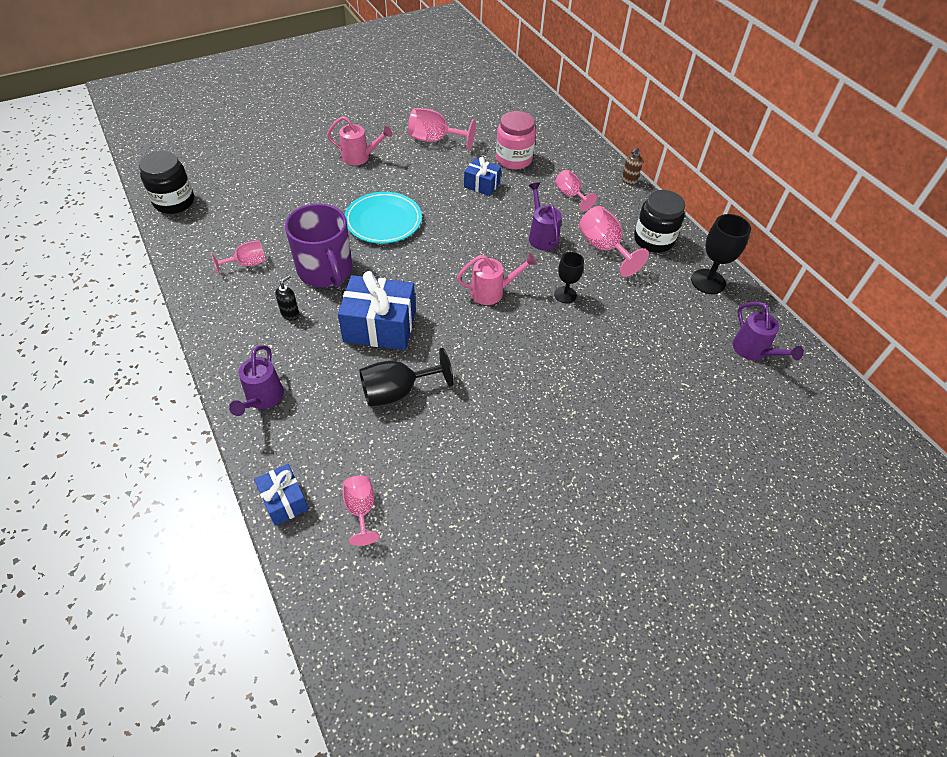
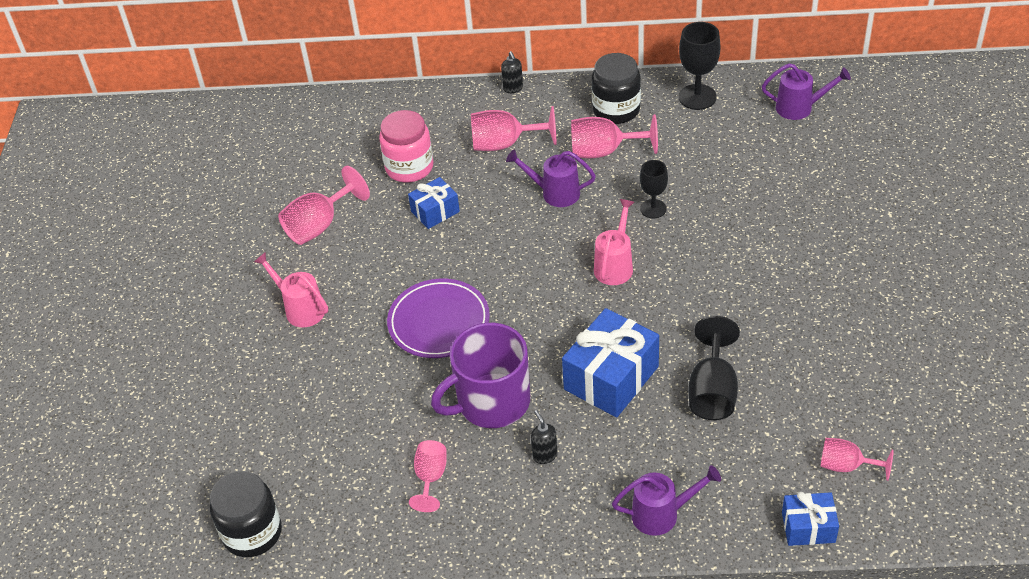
camera: 55 degrees left, 5 degrees down
purple watering can [229,345,284,416] -> purple watering can turned 45 degrees counterclockwise [612,465,721,536]
purple mug [285,203,352,287] -> purple mug turned 150 degrees clockwise [431,323,530,428]
pink watering can [327,116,392,166] -> pink watering can turned 90 degrees counterclockwise [254,252,328,327]
turquoise plate [345,192,422,244] -> purple plate [387,279,490,358]
pink goblet [555,170,597,211] -> pink goblet [471,106,556,151], size x1.55
brown soap dispenser [622,147,643,185] -> black soap dispenser [501,51,523,93]

